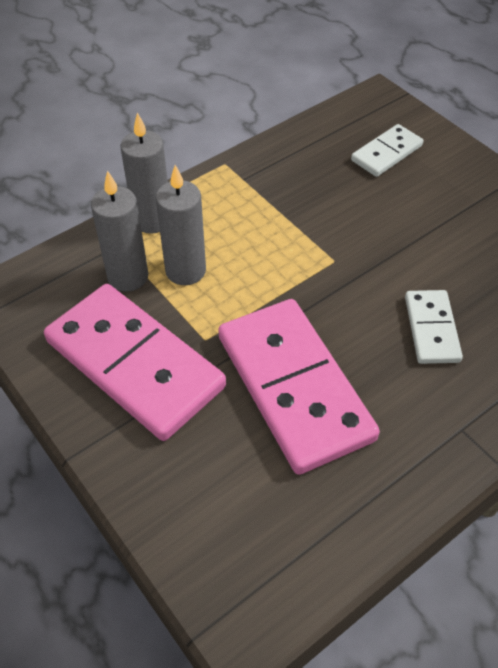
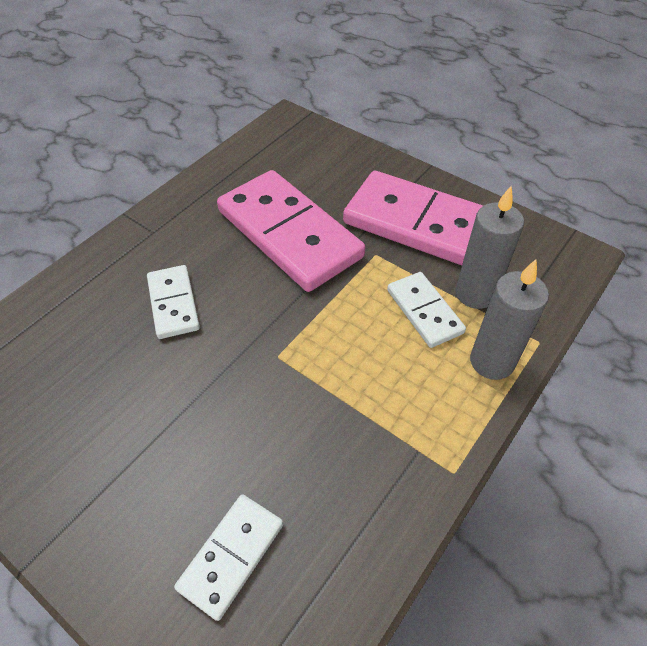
camera: 165 degrees right, 0 degrees up
grey candle [156,165,206,285] -> white domino [387,272,466,348]

